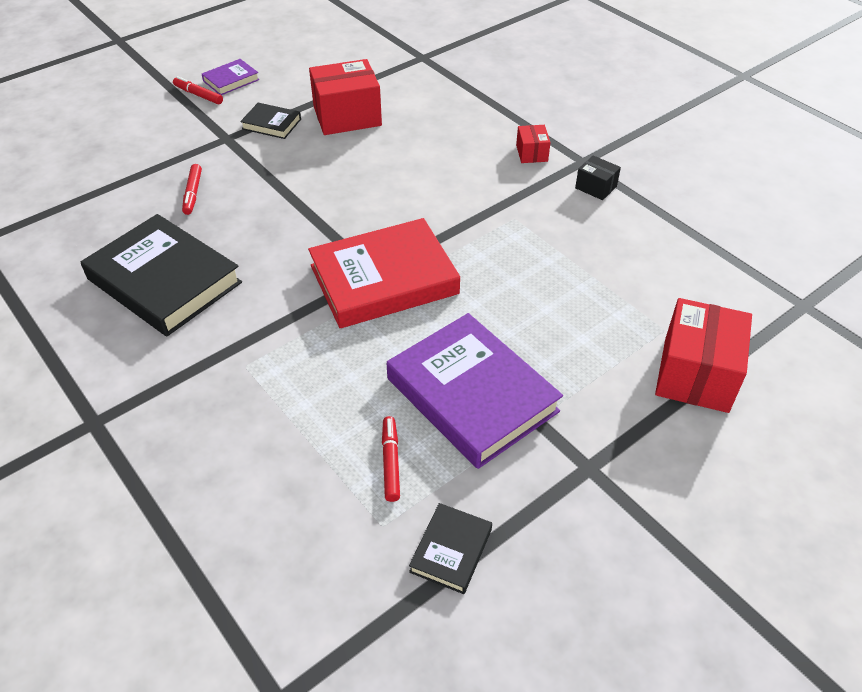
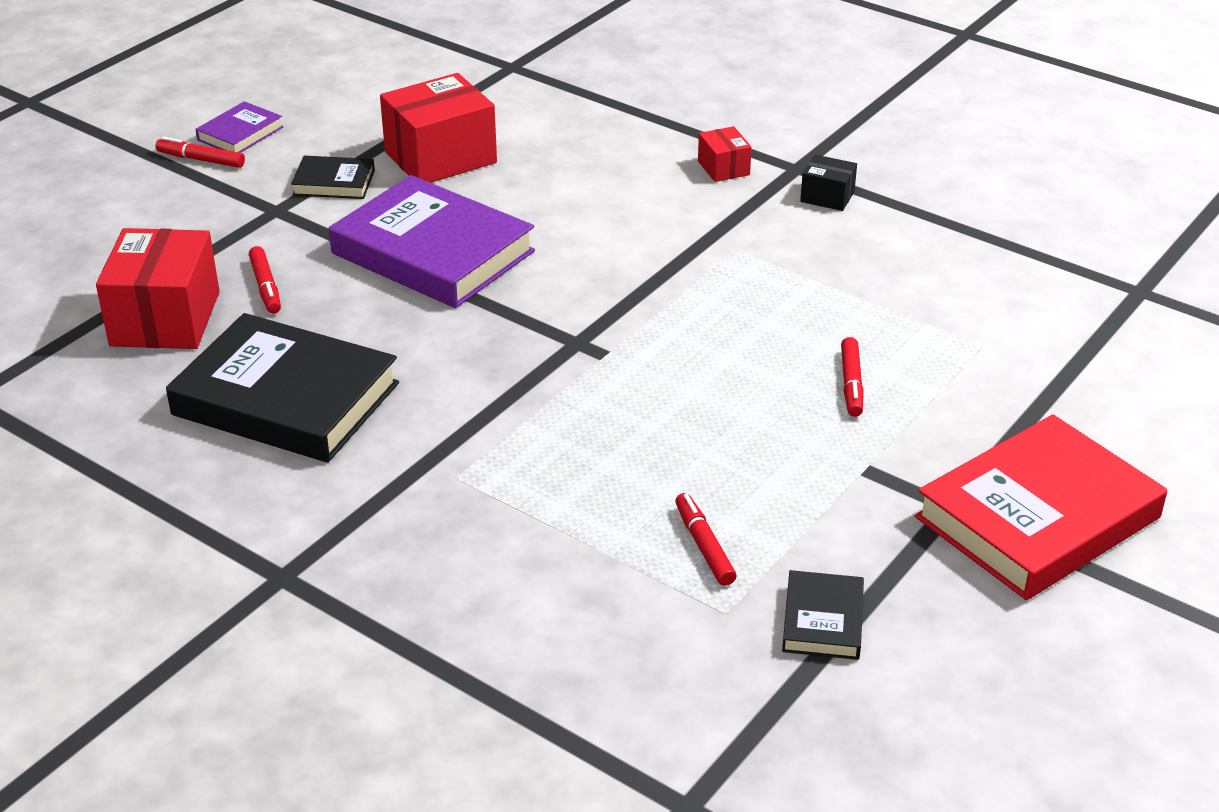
camera: 15 degrees left, 10 degrees down
red book [308,218,460,328] -> red book moved to [915,414,1167,600]
purple book [387,313,563,469] -> purple book moved to [329,175,535,308]
red box [655,298,752,413] -> red box moved to [96,228,220,349]
none -> red marker [841,337,864,417]

